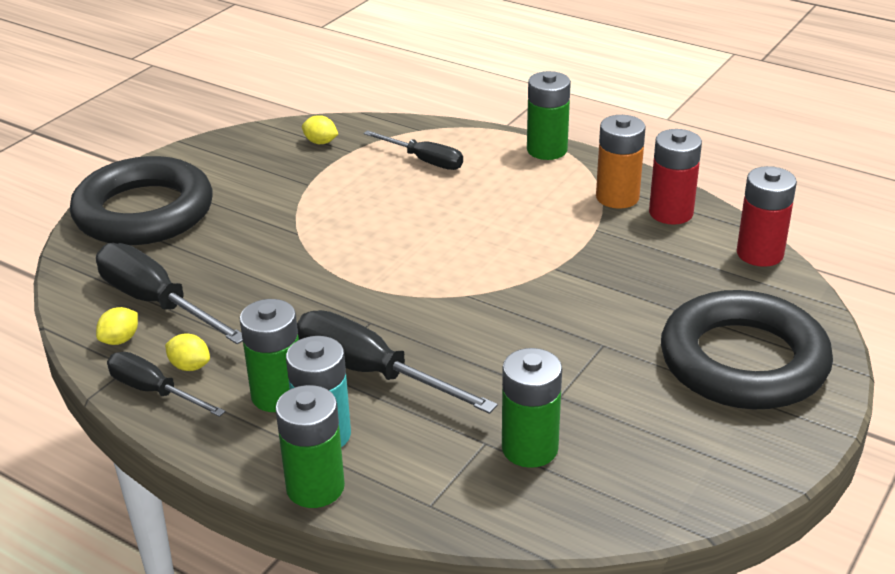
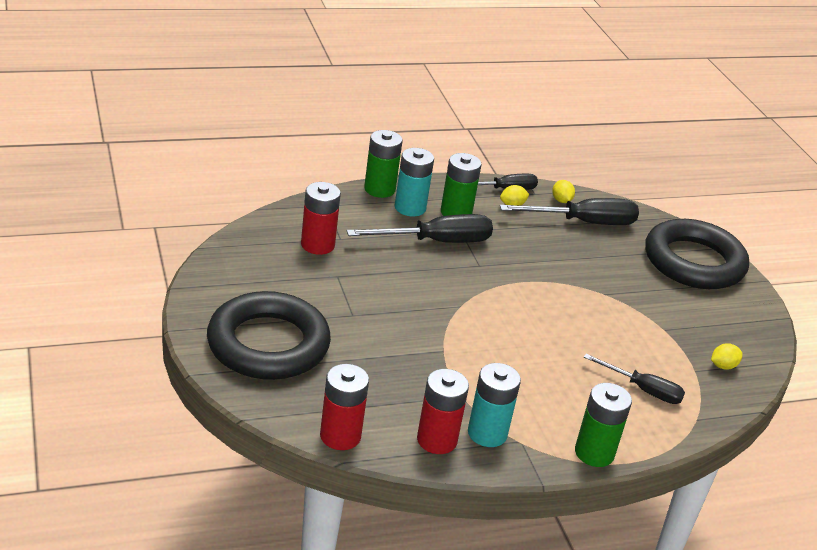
camera: 125 degrees right, 0 degrees up
black screwdriver [363,130,463,170] -> black screwdriver turned 135 degrees counterclockwise [584,354,685,404]
green battery [502,348,562,468] -> red battery [301,182,341,255]
orange battery [596,115,646,209] -> turquoise battery [468,363,521,447]

